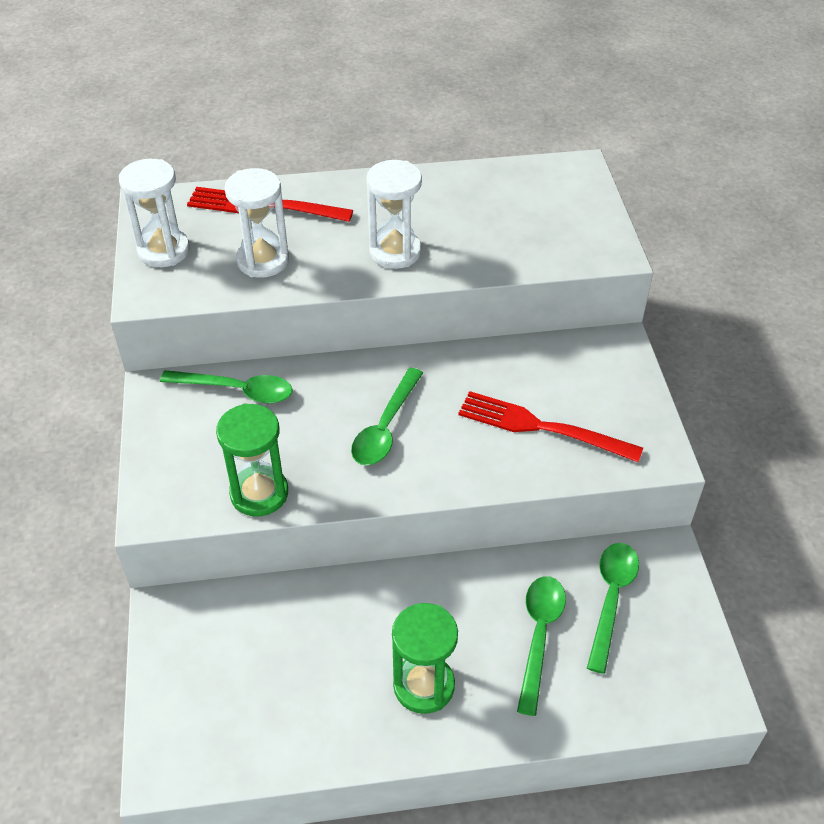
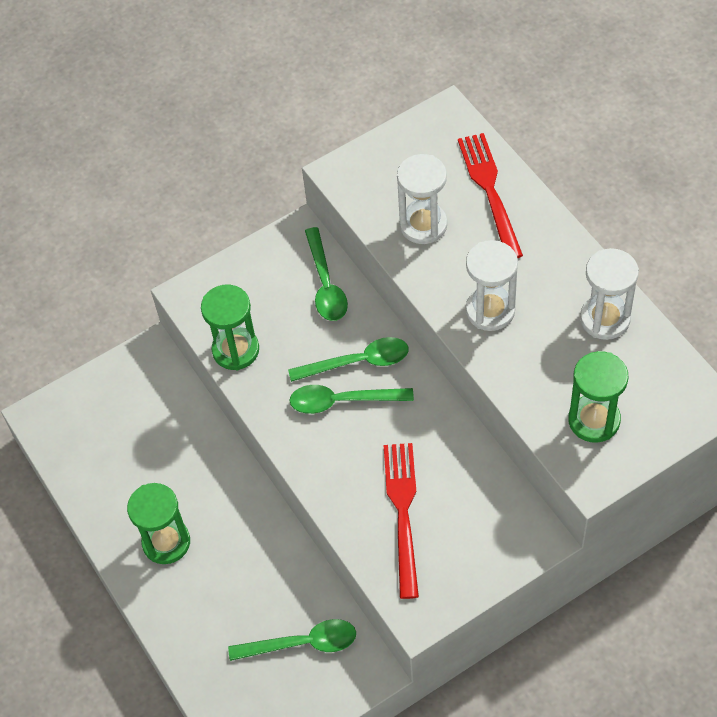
camera: 70 degrees right, 10 degrees up
white hourglass [119,159,190,267] -> white hourglass moved to [580,248,639,340]
green spoon [517,576,566,716] -> green spoon moved to [288,337,408,382]
none -> green hourglass [568,351,628,443]

